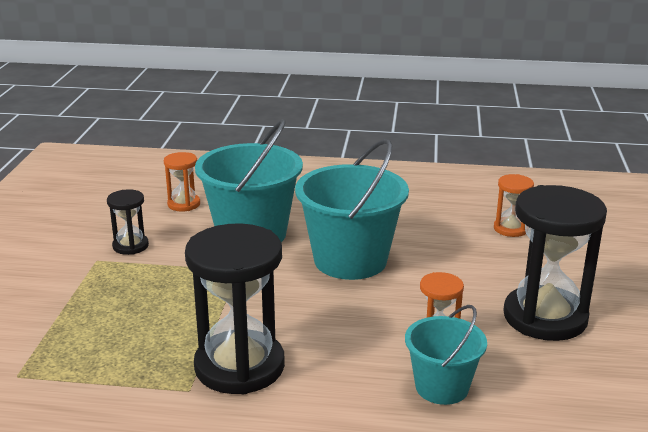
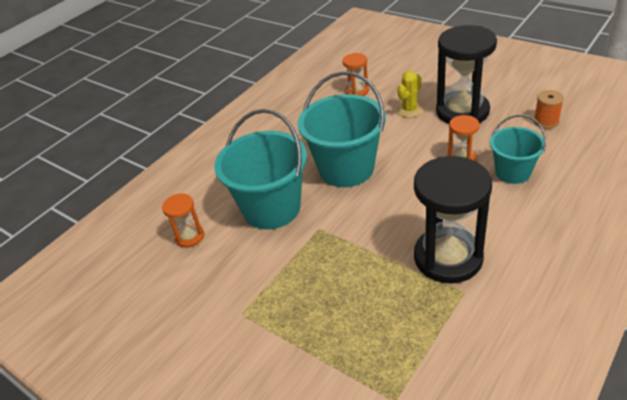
camera: 55 degrees left, 15 degrees up
black hourglass [107,189,149,255] -> none
none -> yellow cactus [397,71,423,117]
none -> orange spool [534,90,564,129]

